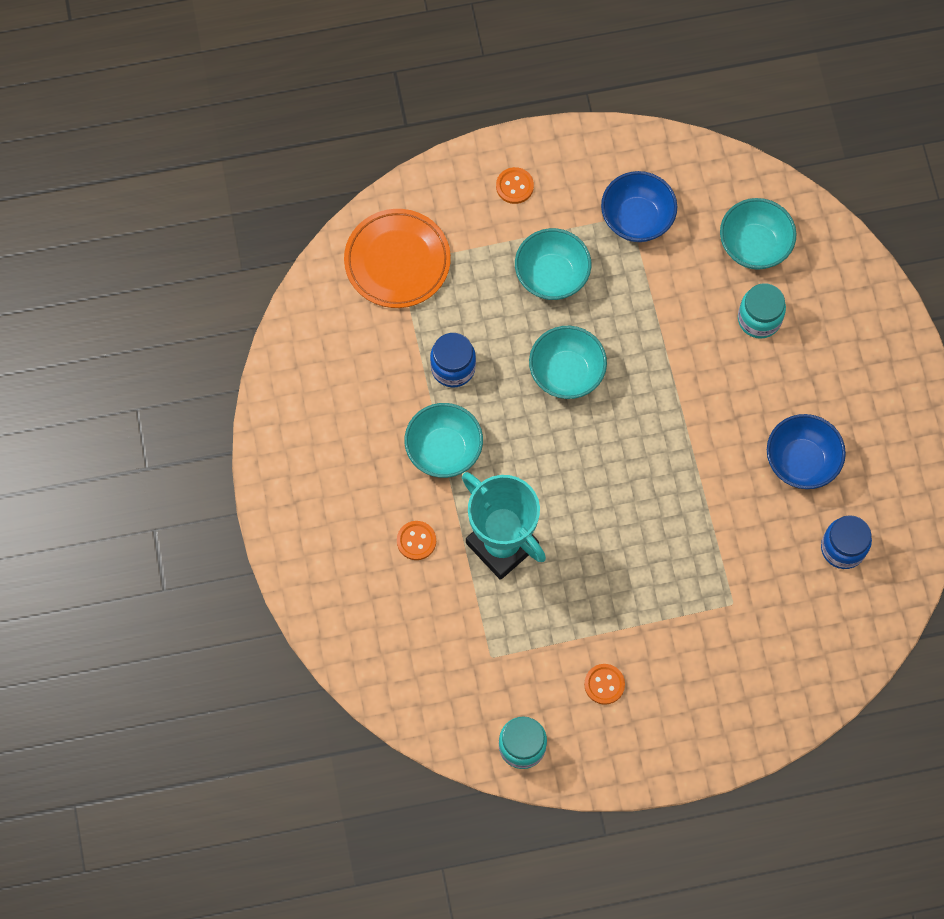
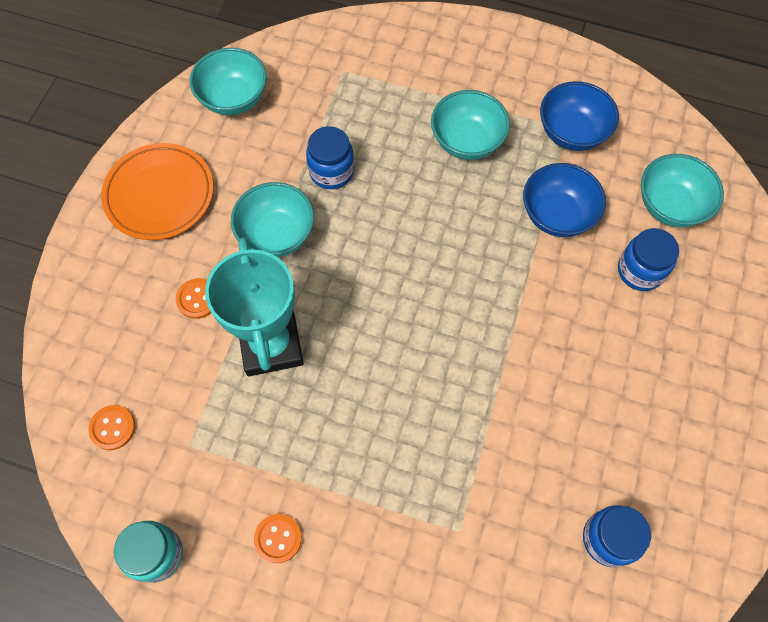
camera: 30 degrees right, 5 degrees down
orange plate [344,209,451,308] -> orange plate moved to [101,143,213,240]
orange button [496,167,534,204] -> orange button moved to [88,405,135,450]
turquoise bowl [529,326,607,399] -> turquoise bowl moved to [190,48,267,115]
turquoise jar [738,283,786,339] -> blue jar [618,228,679,291]
blue bowl [767,414,846,489] -> blue bowl moved to [523,163,606,237]

